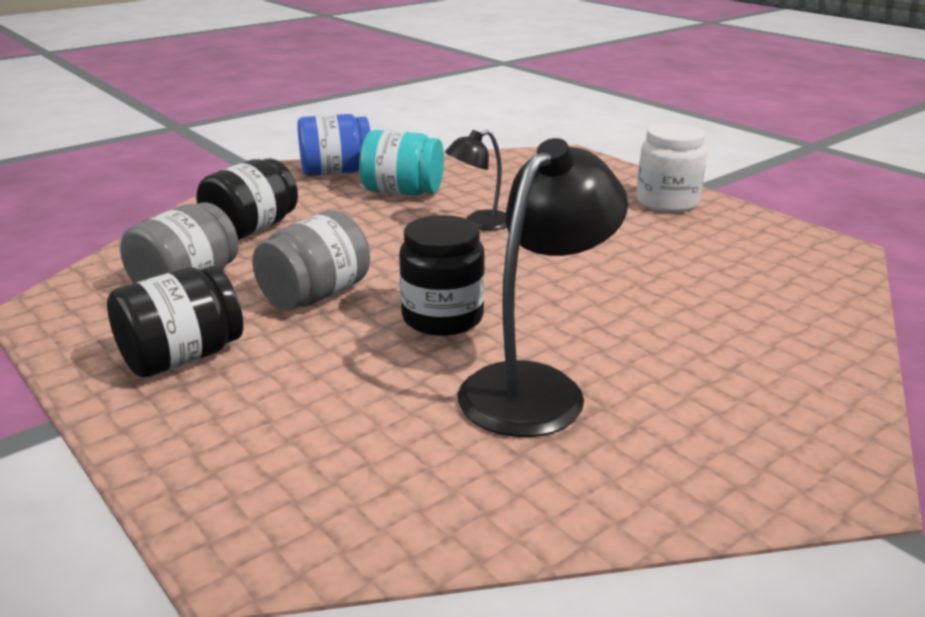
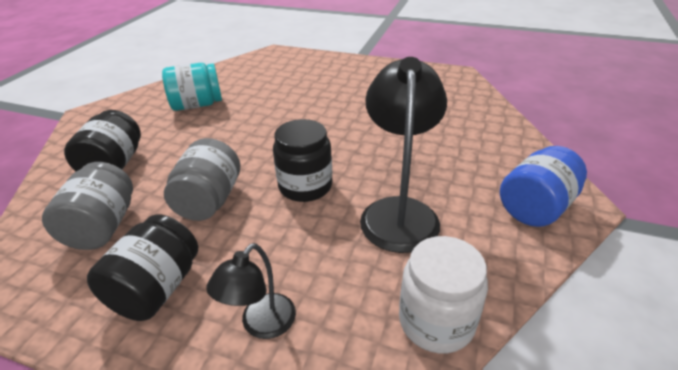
camera: 30 degrees left, 10 degrees up
blue jar [297,114,370,176] -> blue jar moved to [500,146,587,227]
black lamp [445,130,507,231] -> black lamp moved to [206,243,296,339]
white jar [636,123,707,213] -> white jar moved to [399,236,488,353]

